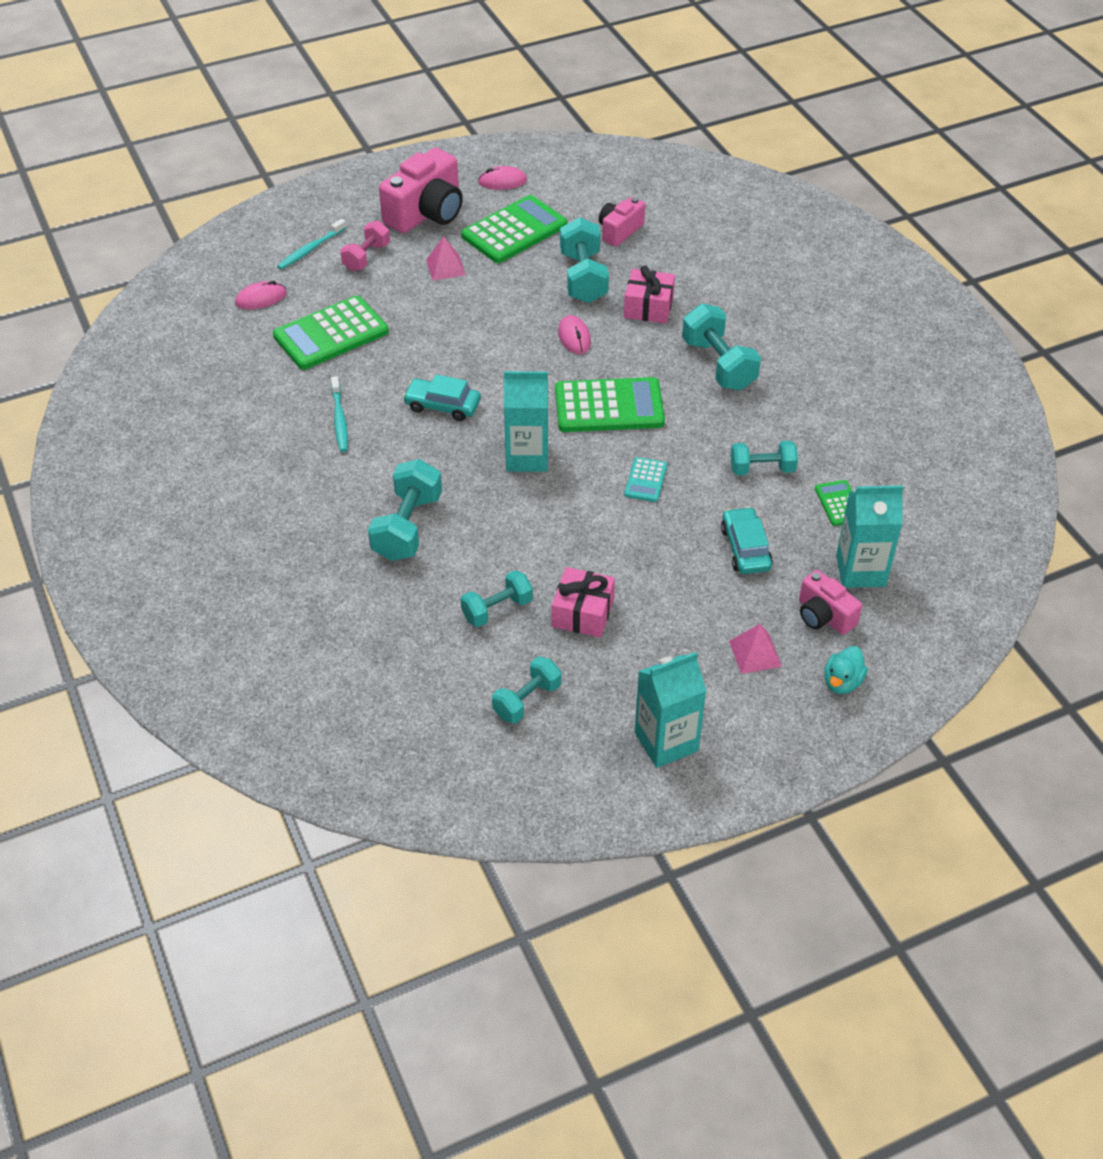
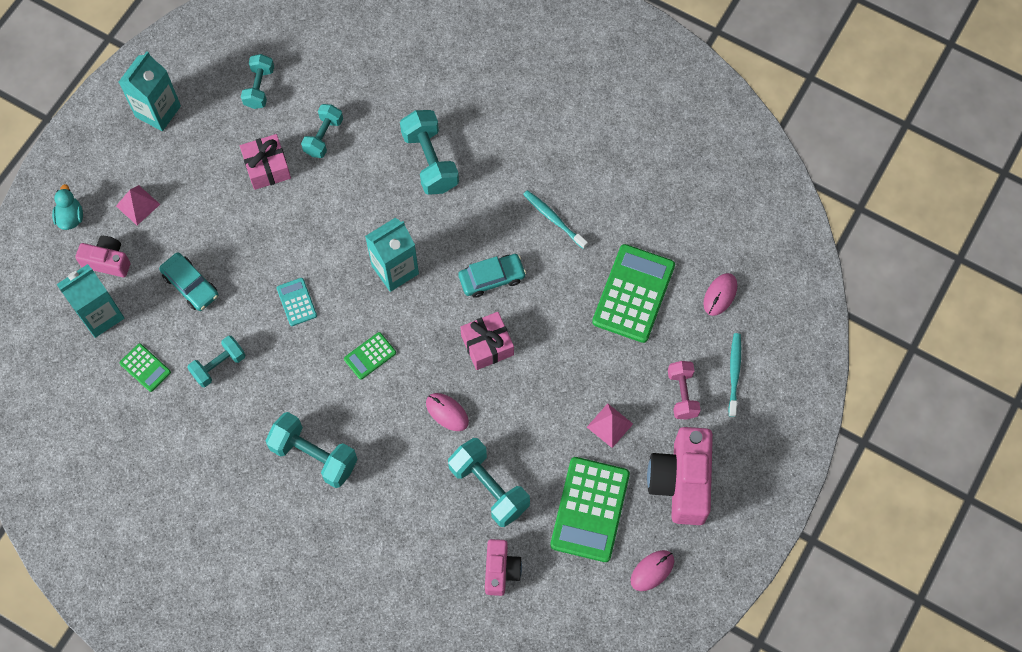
camera: 145 degrees right, 20 degrees up
green calculator [555,377,665,432] -> green calculator [344,332,396,380], size x0.49
pink gift [624,265,675,323] -> pink gift moved to [460,312,514,370]

